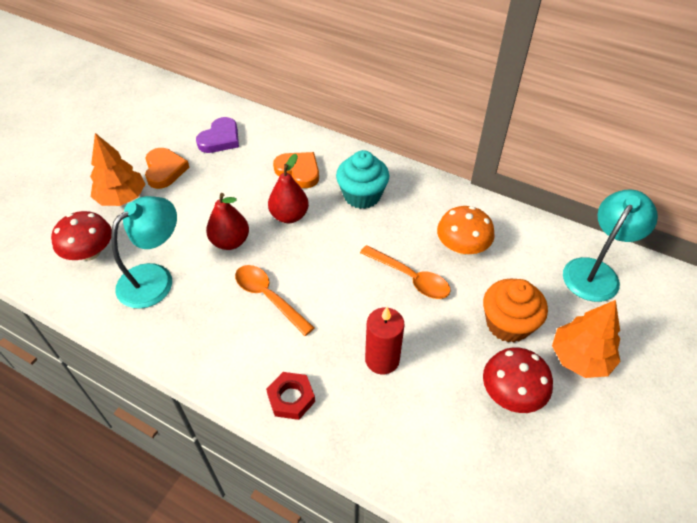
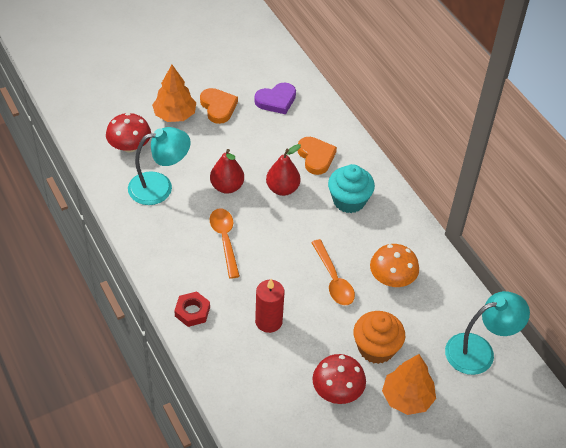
camera: 30 degrees right, 0 degrees up
orange heart [145,148,189,189] -> orange heart turned 45 degrees counterclockwise [200,88,238,124]

